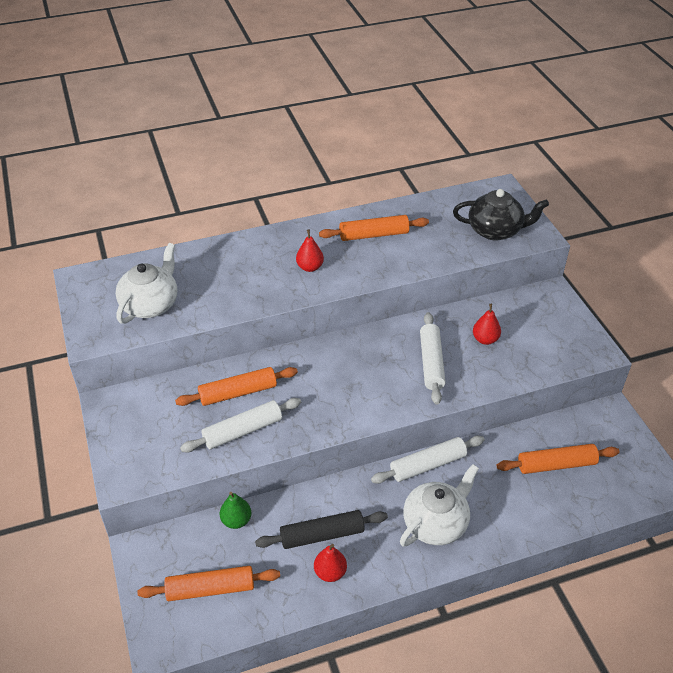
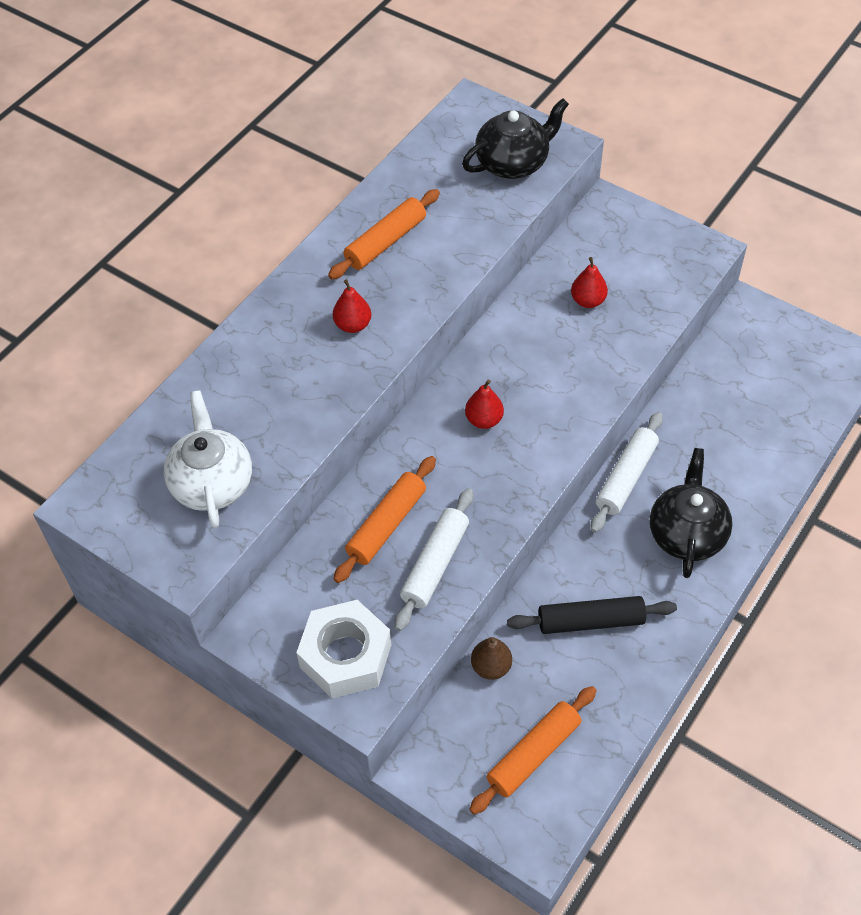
camera: 35 degrees left, 10 degrees up
green pear [220,492,251,529] -> brown pear [471,637,512,680]
black rolling pin [255,510,388,549] -> black rolling pin turned 45 degrees clockwise [507,596,677,634]
red pear [314,544,347,582] -> red pear moved to [465,380,504,429]
white teapot [400,464,479,547] -> black teapot [650,448,732,578]
white rolling pin [420,312,446,405] -> none
orange rolling pin [497,444,620,474] -> none
none -> white nut [296,600,392,698]

